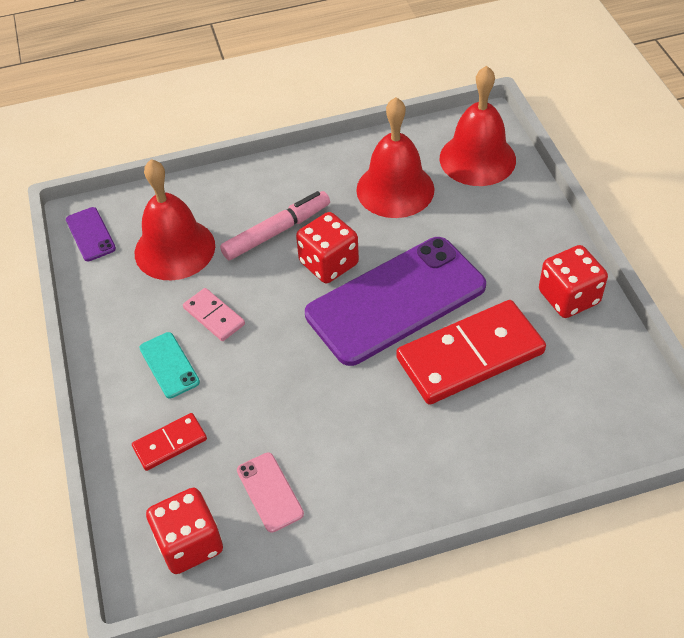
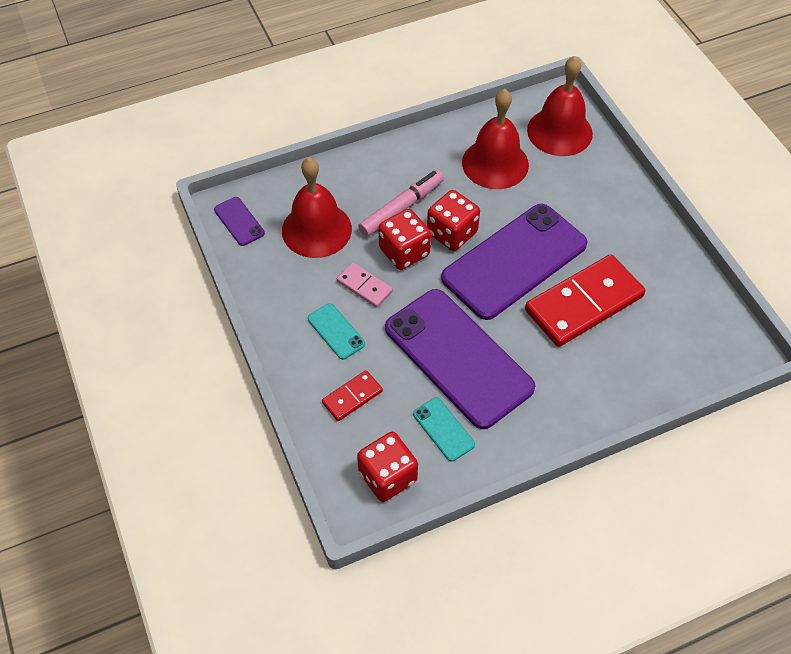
camera: 10 degrees left, 5 degrees up
pink phone [237,452,304,533] -> turquoise phone [413,397,475,462]
red dice [539,245,608,318] -> red dice moved to [378,209,431,270]
none -> purple phone [385,289,535,429]

